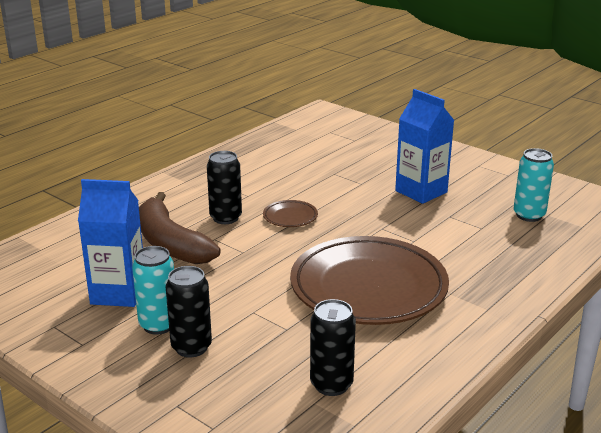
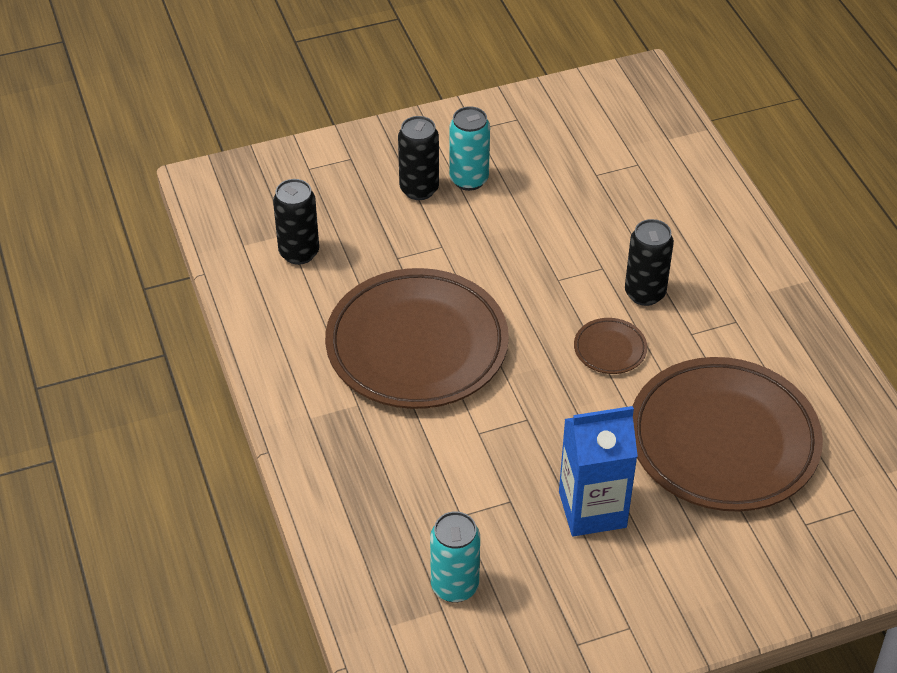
camera: 120 degrees right, 20 degrees up
blue carton [78,179,143,307] -> none
brown banana [139,192,221,264] -> none
none -> brown plate [633,357,823,512]

